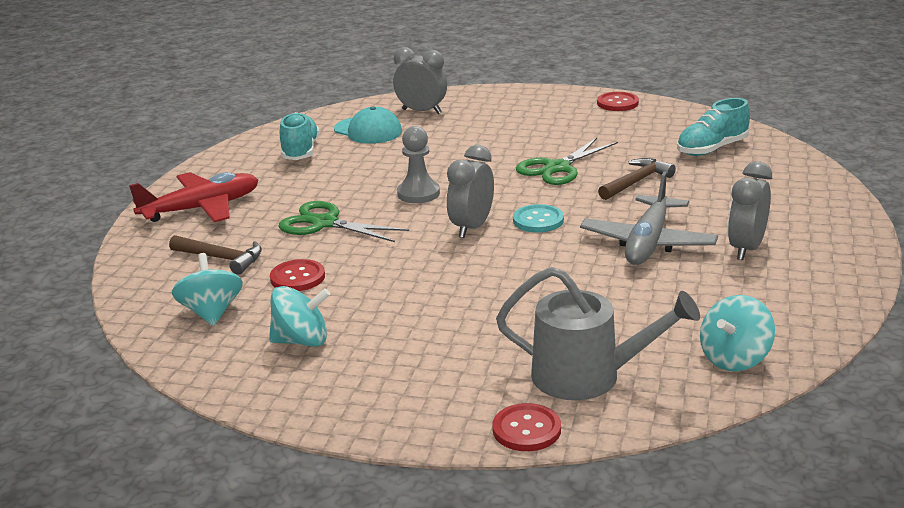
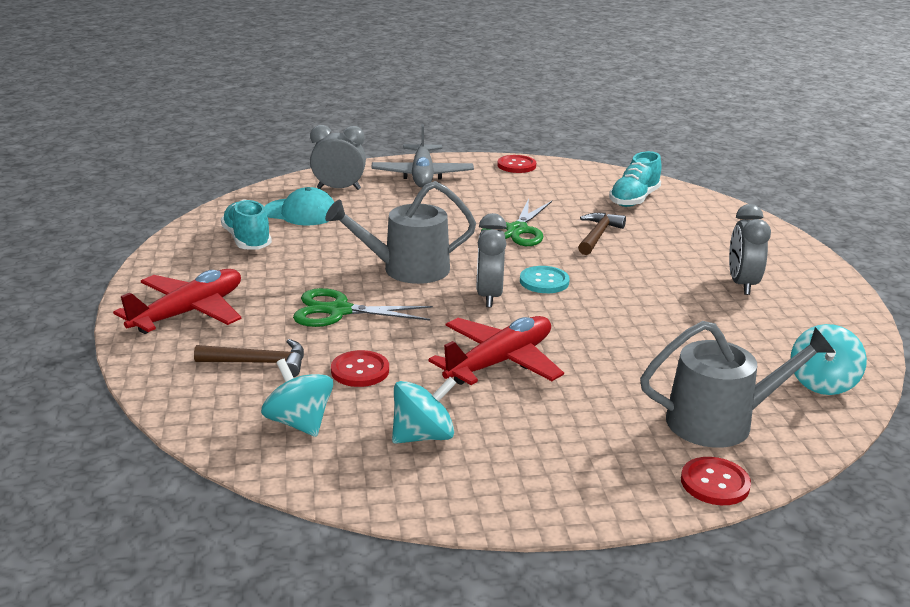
camera: 25 degrees left, 0 degrees up
grey pawn [397,126,440,203] -> grey watering can [325,181,476,284]
grey plane [580,171,718,265] -> grey plane moved to [371,124,474,188]
none -> red plane [428,316,564,385]

